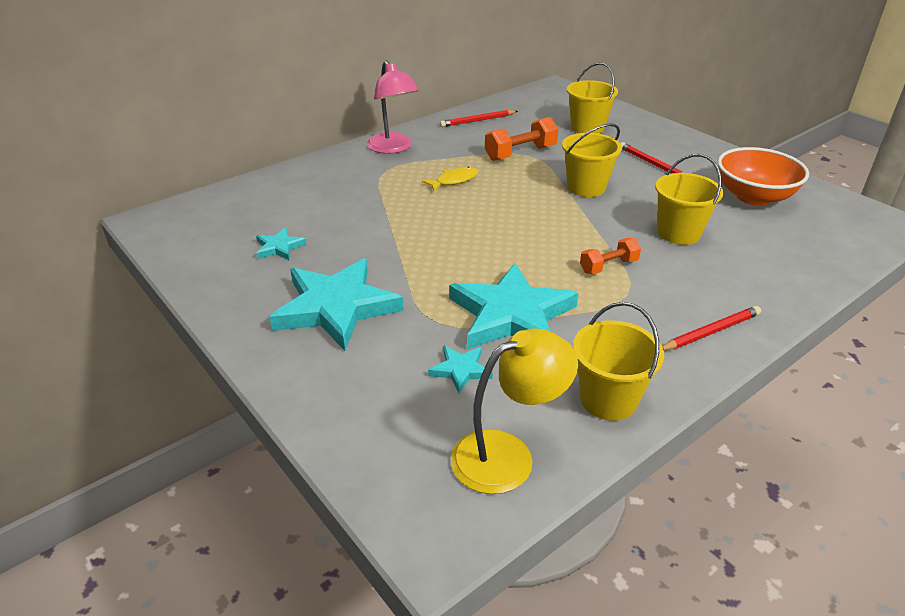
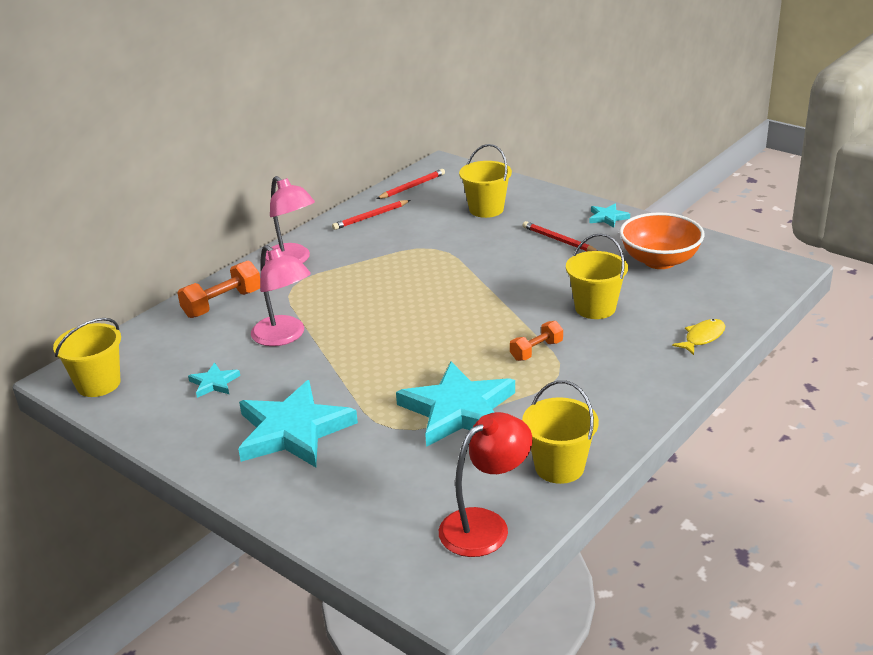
camera: 10 degrees left, 5 degrees down
yellow fish [422,166,479,191] -> yellow fish moved to [672,319,725,355]
turquoise star [428,345,493,393] -> turquoise star moved to [589,204,630,228]
yellow lamp [451,328,578,494] -> red lamp [439,412,532,557]
orange dumbbell [485,117,558,161] -> orange dumbbell moved to [177,261,260,318]
yellow bucket [562,123,622,197] -> yellow bucket moved to [53,318,121,397]
red pencil [662,306,761,350] -> red pencil moved to [376,169,445,199]
none -> pink lamp [251,245,311,346]

